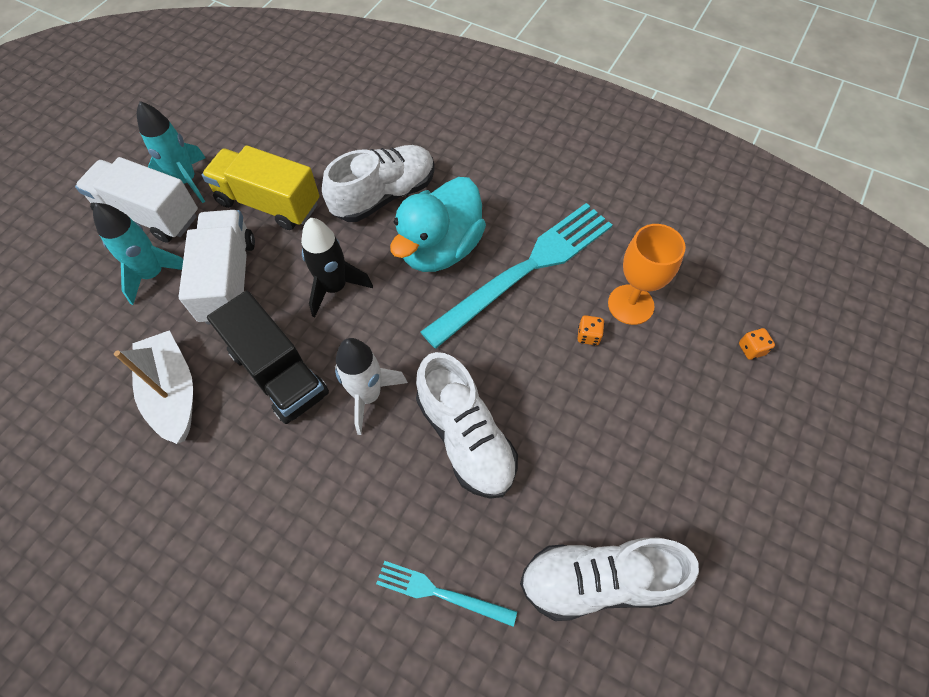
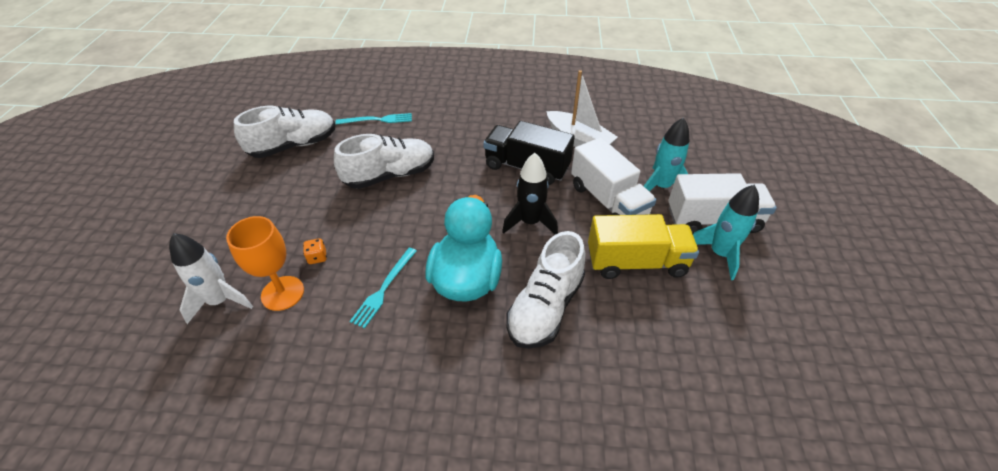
camera: 155 degrees right, 15 degrees down
white rocket [335,338,408,435] -> white rocket moved to [169,233,253,324]
white shoe [416,352,518,499] -> white shoe turned 120 degrees clockwise [334,134,434,189]
turquoise fork [420,203,612,349] -> turquoise fork [350,248,416,329], size x0.48
orange dice [739,328,775,360] -> none

